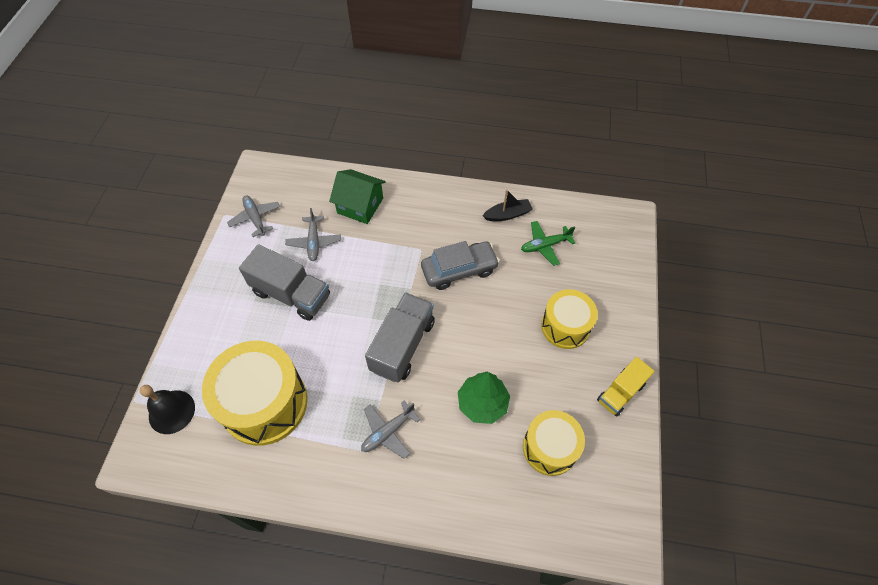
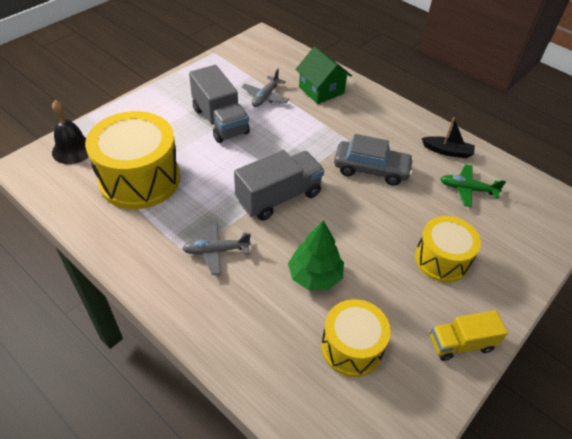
camera: 30 degrees right, 10 degrees down
grey plane [227,196,280,237] -> none

